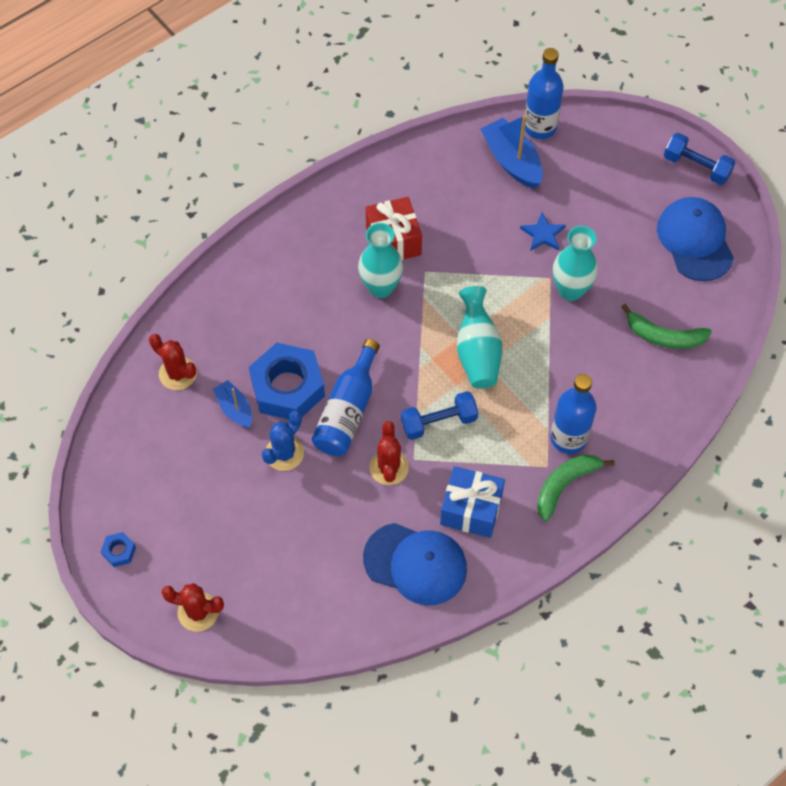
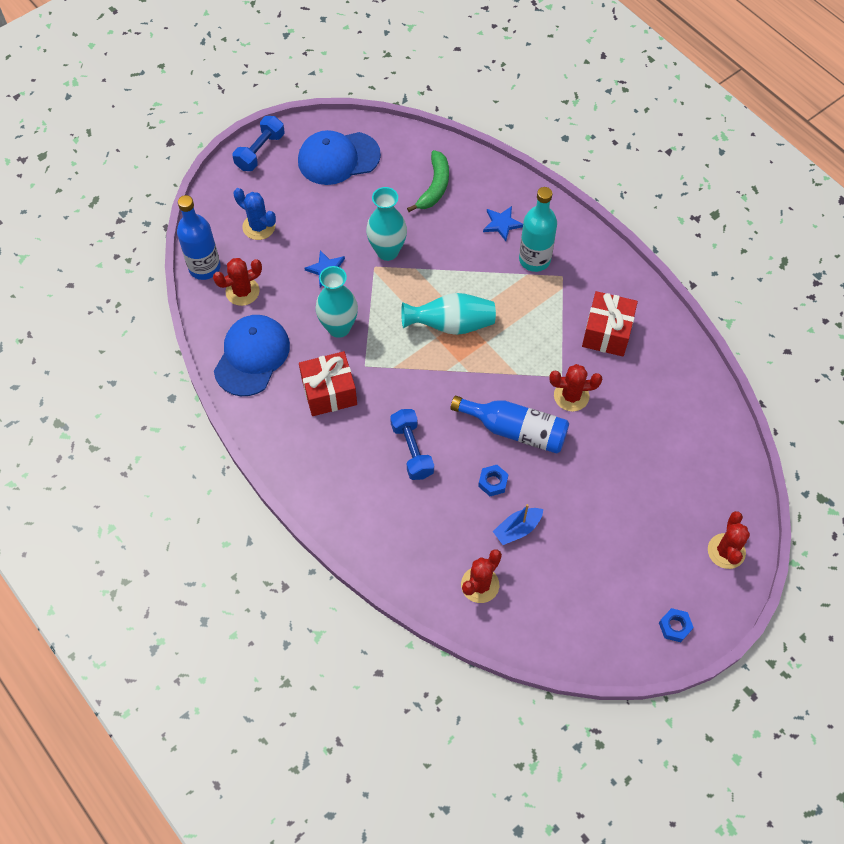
camera: 90 degrees left, 0 degrees up
blue nut [249,343,325,419] -> blue nut [478,465,509,496], size x0.42
blue cactus [262,411,304,471] -> blue cactus moved to [234,188,276,240]
turquoise vase [358,223,403,298] -> turquoise vase moved to [315,266,358,338]
blue cap [363,523,467,605] -> blue cap moved to [214,315,290,396]
blue dumbbell [401,391,478,440] -> blue dumbbell moved to [390,409,434,480]
blue gift [440,466,505,538] -> red gift [582,291,638,356]
blue boat [481,115,543,188] -> red cactus [213,258,262,306]
green banana [537,455,614,521] -> none
blue bottle [550,374,597,454] -> turquoise bottle [519,187,557,272]
none -> blue star [483,206,523,241]

